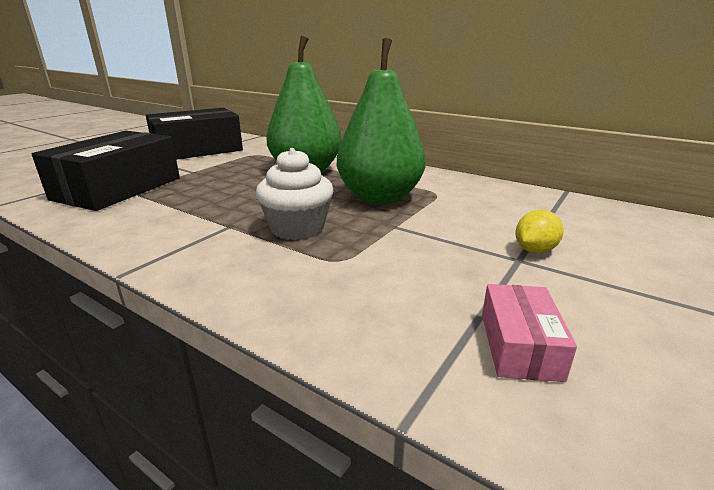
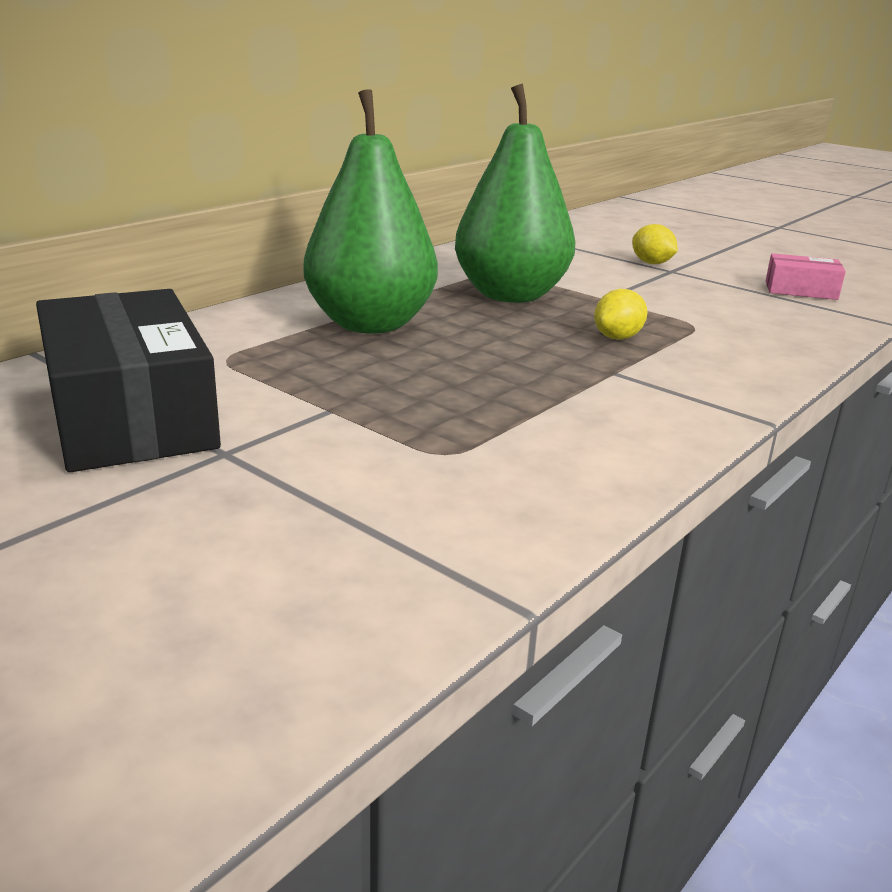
camera: 85 degrees left, 0 degrees up
black box [32,131,180,211] -> none
white cupcake [256,148,333,240] -> yellow lemon [594,289,647,340]

